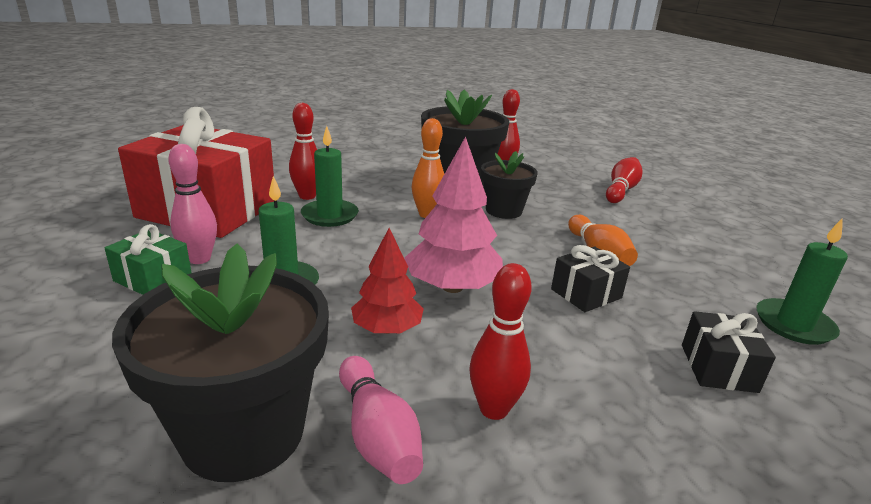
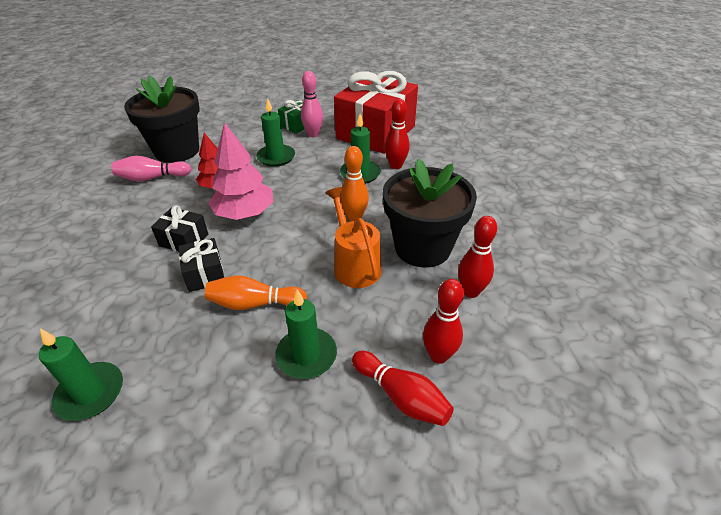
camera: 105 degrees right, 15 degrees up
red bowling pin [469,263,532,420] -> red bowling pin moved to [423,279,464,364]
black flower pot [481,151,538,219] -> orange watering can [325,187,382,288]
black gift [682,311,776,393] -> black gift moved to [151,205,208,251]
none -> green candle [275,290,337,379]

